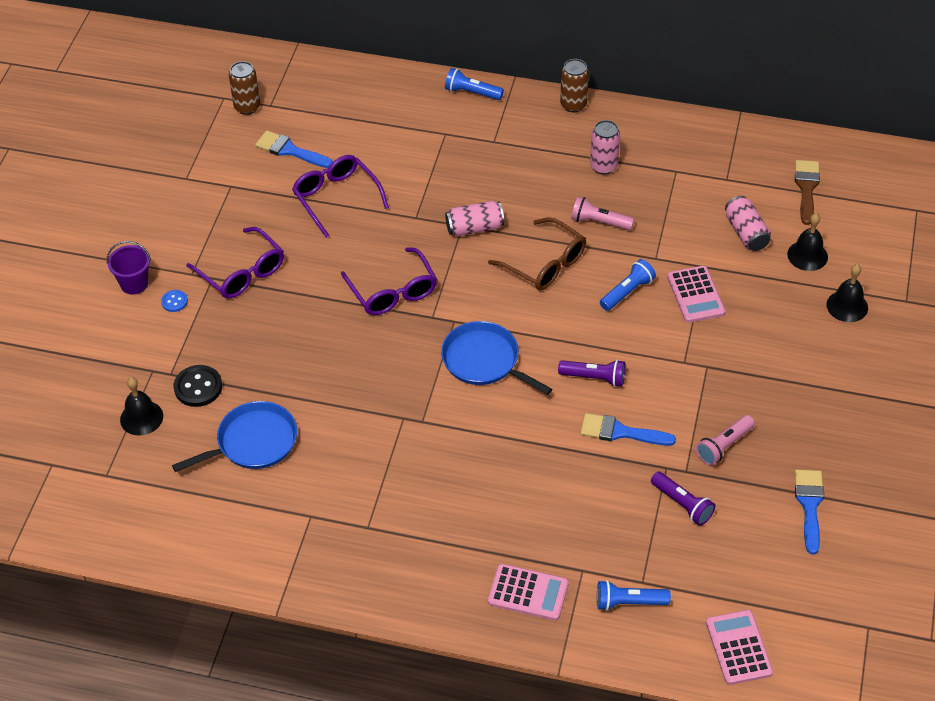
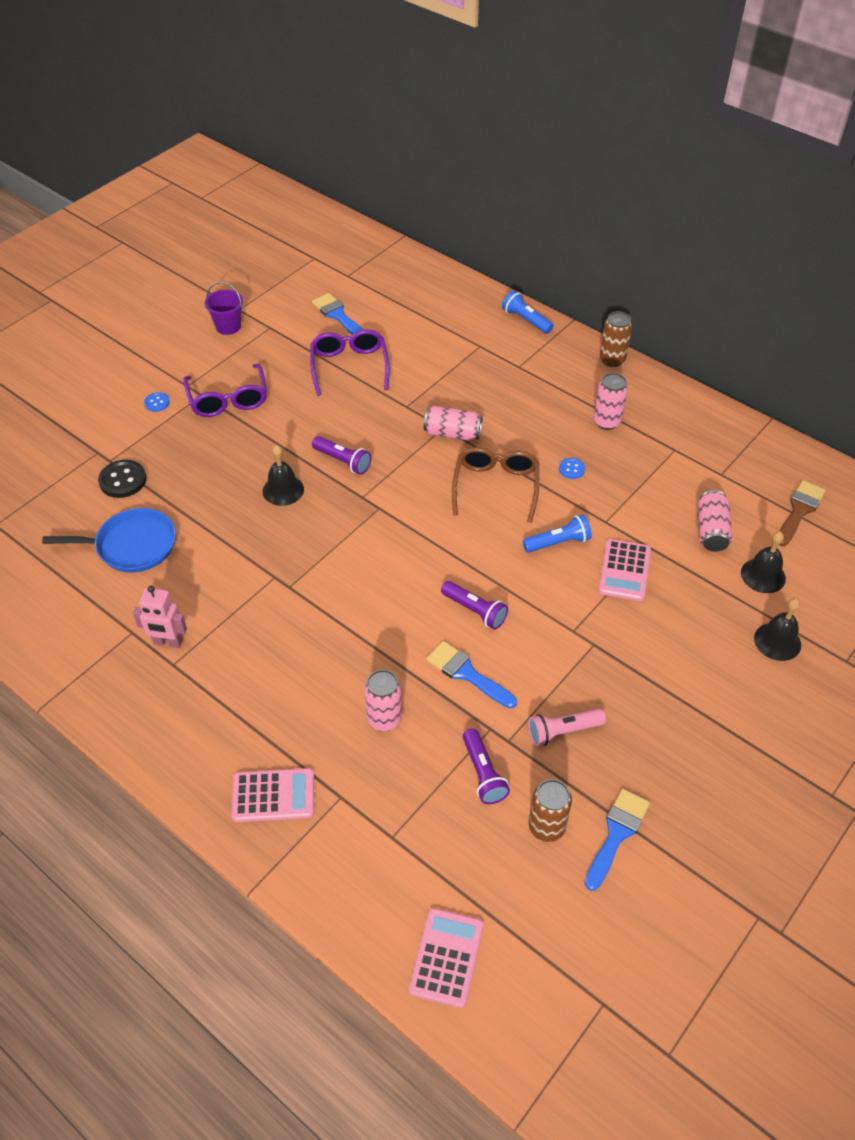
camera: 25 degrees right, 0 degrees up
purple bucket [107,241,151,294] -> purple bucket moved to [205,281,243,335]
black bell [120,377,163,436] -> black bell moved to [263,445,304,506]
brown can [229,61,260,115] -> brown can moved to [529,779,572,842]
purple glasses [341,247,437,315] -> purple flashlight [312,436,371,475]
blue pan [441,321,552,395] -> none
brown glasses [488,217,586,290] -> brown glasses turned 150 degrees counterclockwise [452,447,539,523]
pink calculator [488,564,569,621] -> pink calculator turned 45 degrees counterclockwise [232,768,314,822]
pink flashlight [571,197,634,230] -> blue button [559,458,585,479]
blue flashlight [597,580,671,611] -> none
none -> pink robot [133,586,187,648]
none -> pink can [364,670,402,731]

